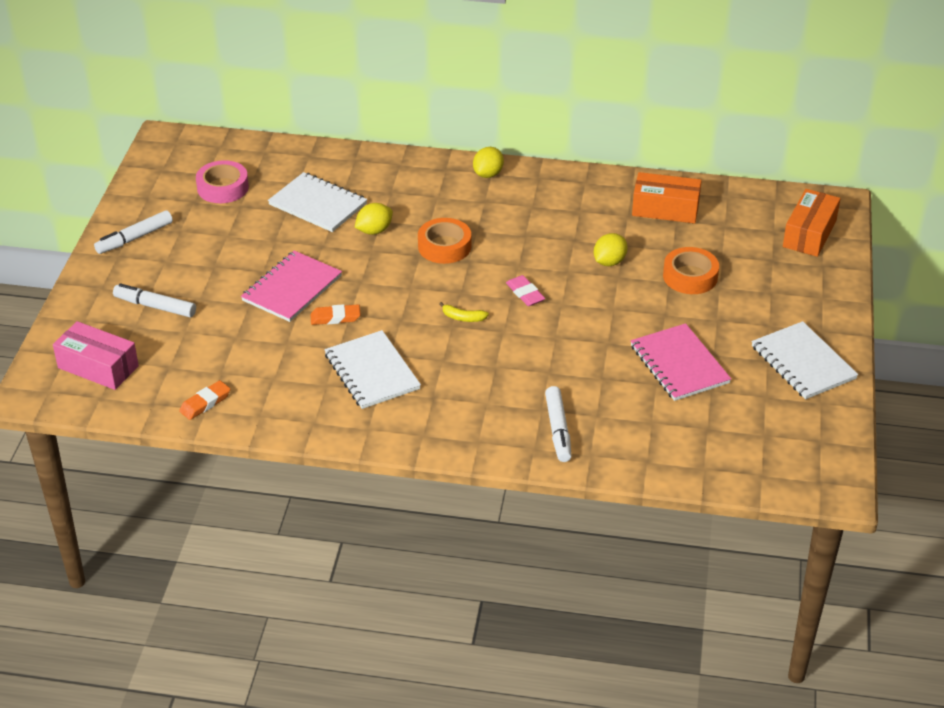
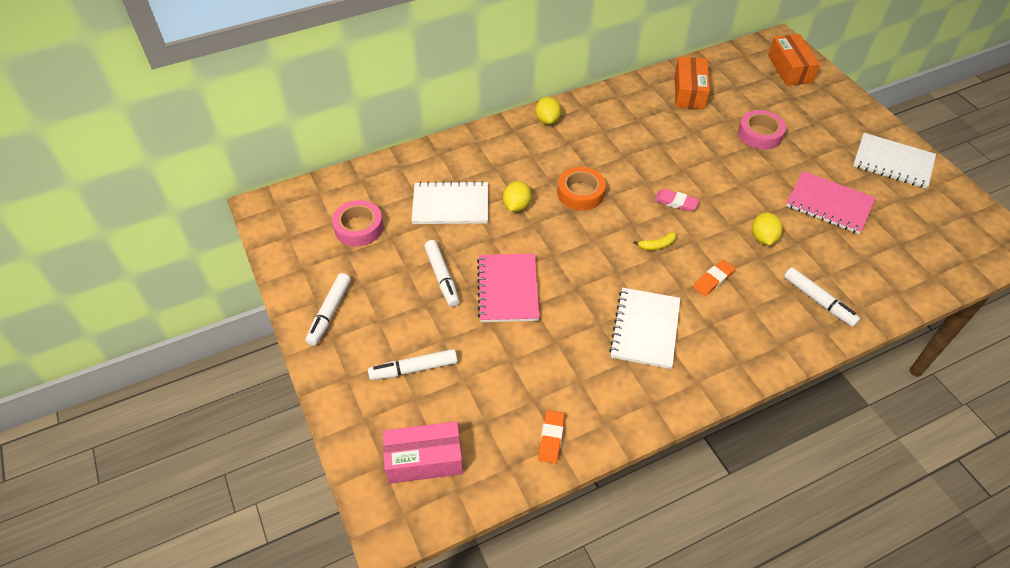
camera: 35 degrees left, 10 degrees up
orange eraser [310,304,361,325] -> orange eraser moved to [693,260,735,296]
white notebook [324,330,421,409] -> white notebook turned 75 degrees clockwise [609,288,680,369]
yellow lemon [594,233,627,266] -> yellow lemon moved to [752,212,783,245]
orange box [632,172,702,223] -> orange box turned 60 degrees counterclockwise [675,57,710,109]
orange tape [663,247,719,294] -> pink tape [738,110,786,150]
none -> white marker [424,240,459,307]

